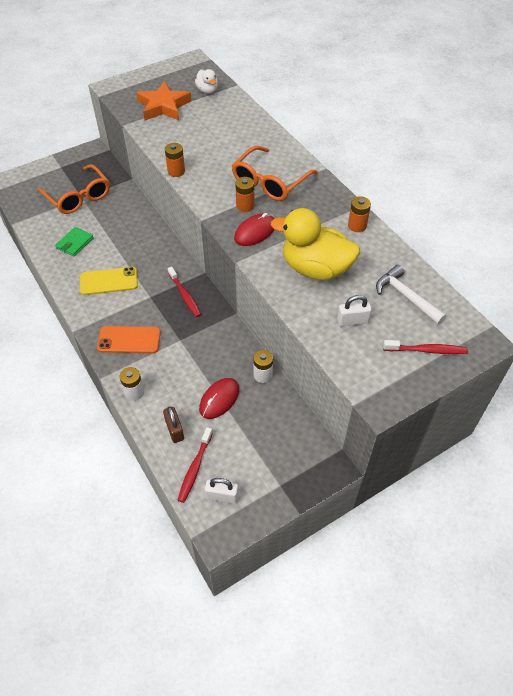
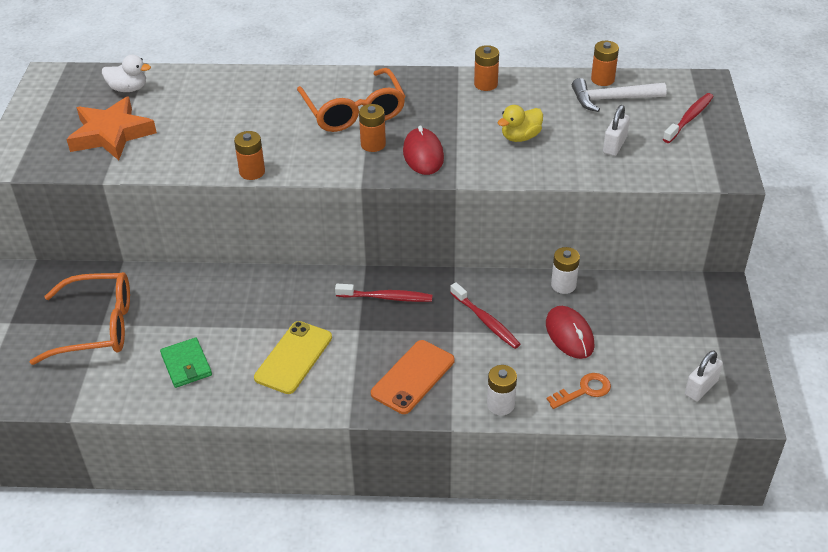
camera: 55 degrees left, 10 degrees down
brown padlock [163,406,184,443] -> orange key [547,373,611,409]
red toothbrush [178,427,213,503] -> red toothbrush moved to [450,282,521,349]
yellow duck [271,208,360,280] -> yellow duck [498,105,543,142], size x0.48
none -> orange battery [591,41,619,86]

